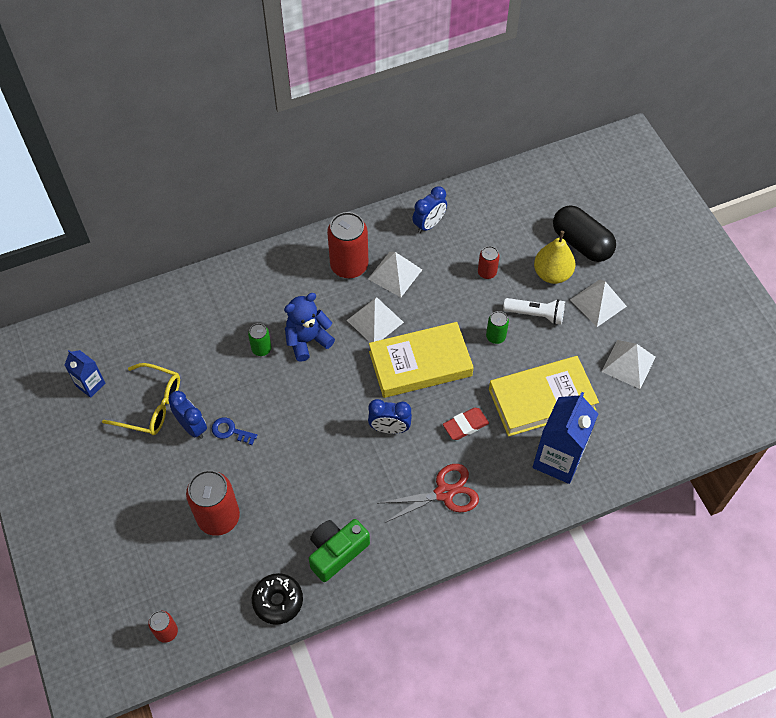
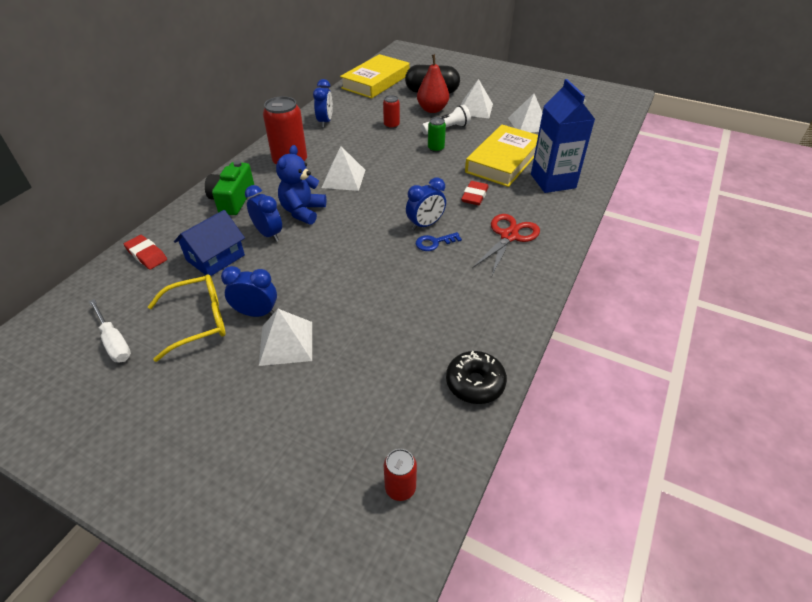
camera: 40 degrees left, 15 degrees down
blue carton [64,350,105,398] -> white screwdriver [89,299,131,362]
red can [186,470,240,536] -> none
blue key [212,417,257,445] -> blue key moved to [416,232,462,251]
green can [248,323,272,356] -> blue clock [245,185,282,242]
green camera [309,519,370,582] -> green camera moved to [205,161,254,215]
white pyramid [368,252,422,297] -> white pyramid moved to [259,309,312,366]
yellow book [369,322,474,398] -> yellow book moved to [340,54,410,99]
yellow pear [534,231,575,284] -> red pear [417,54,449,113]
none -> red eraser [124,235,167,269]
none -> blue house [174,210,245,276]

